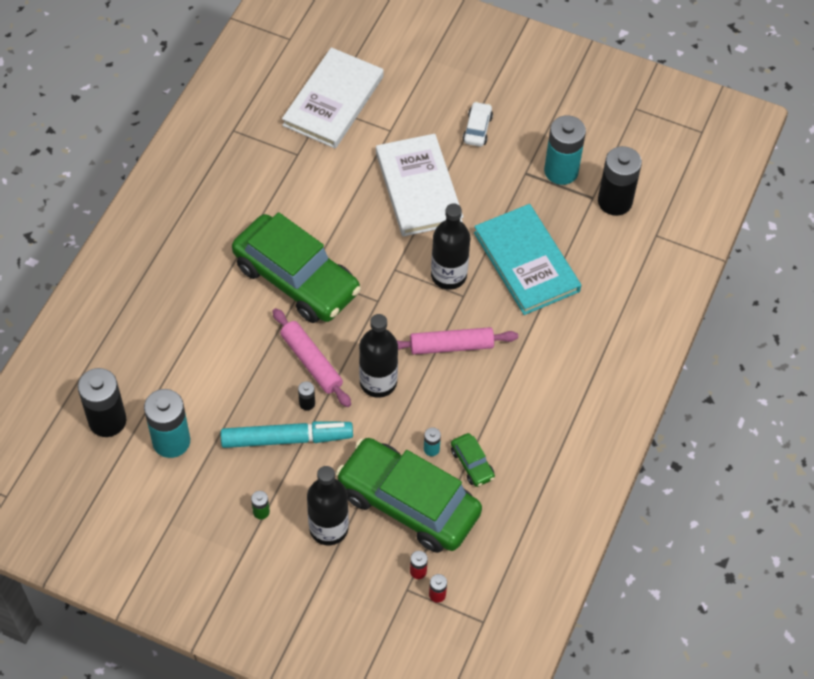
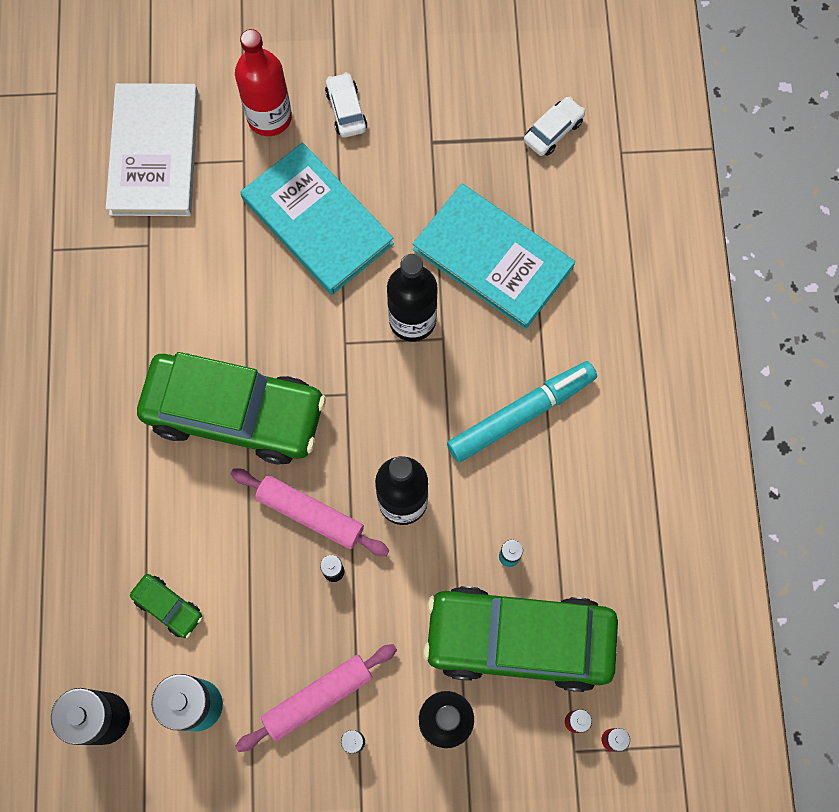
camera: 25 degrees left, 15 degrees up
turquoise marker [221,421,353,448] -> turquoise marker moved to [447,361,597,462]
white book [376,134,463,237] -> turquoise book [240,142,394,295]
pink rolling pin [397,327,518,355] -> pink rolling pin moved to [235,644,397,752]
green car [451,433,495,487] -> green car moved to [130,574,202,638]
turquoise battery [544,115,586,185] -> none
black battery [598,146,642,216] -> white car [524,97,585,156]
none -> red bottle [235,29,292,136]

